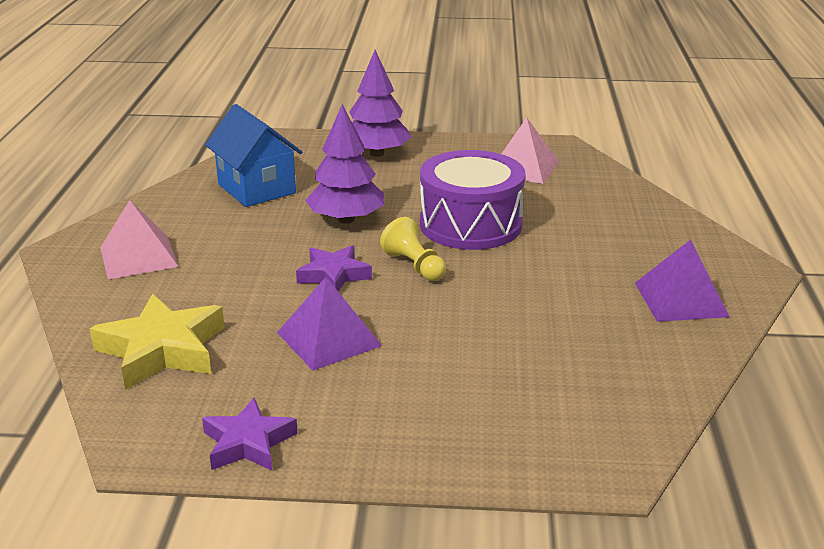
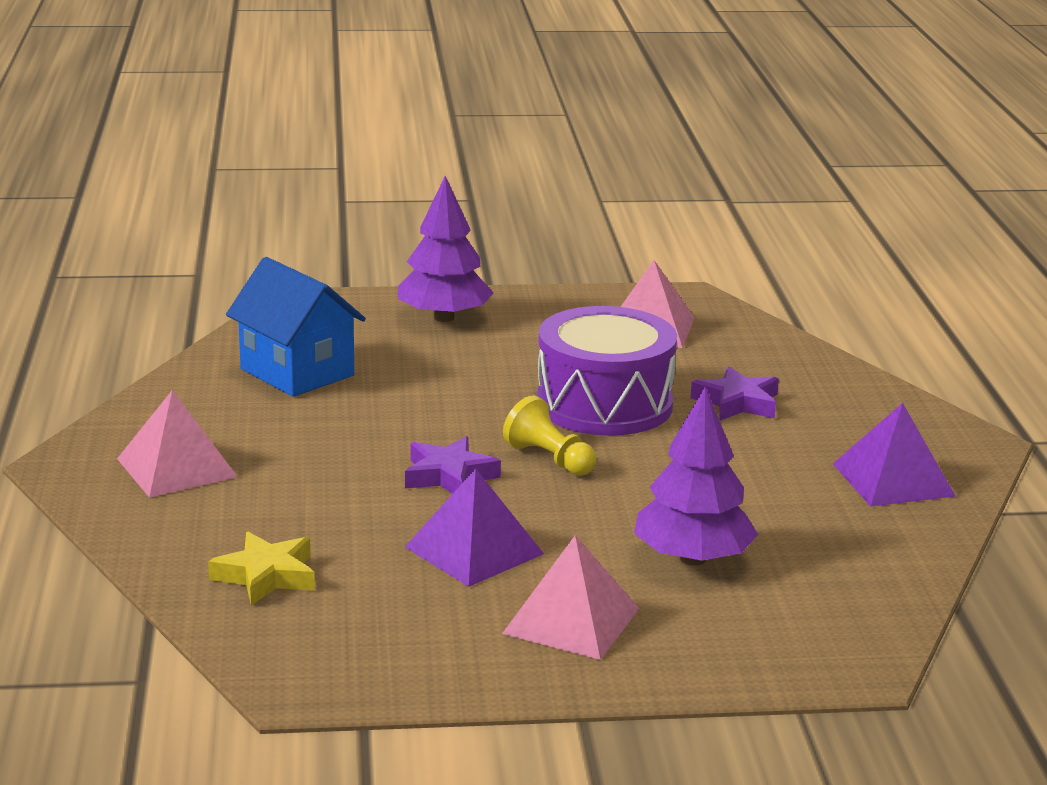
camera: 10 degrees left, 5 degrees down
yellow star [90,293,225,390] -> yellow star [208,532,315,605], size x0.64
purple star [202,398,298,470] -> purple star moved to [691,366,779,421]
purple tree [305,104,384,224] -> purple tree moved to [634,386,758,566]
none -> pink pyramid [502,535,639,660]

